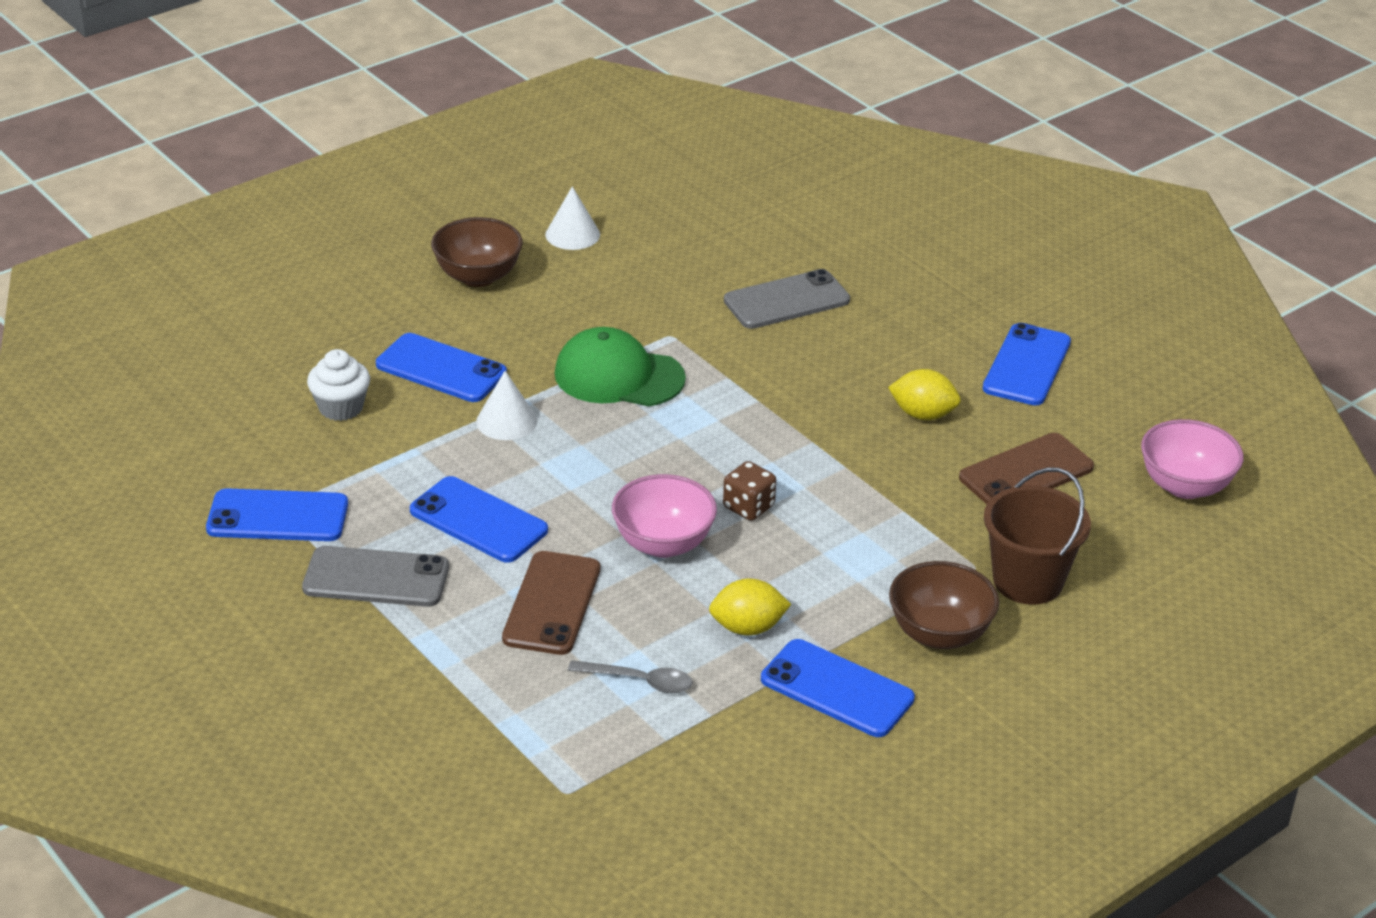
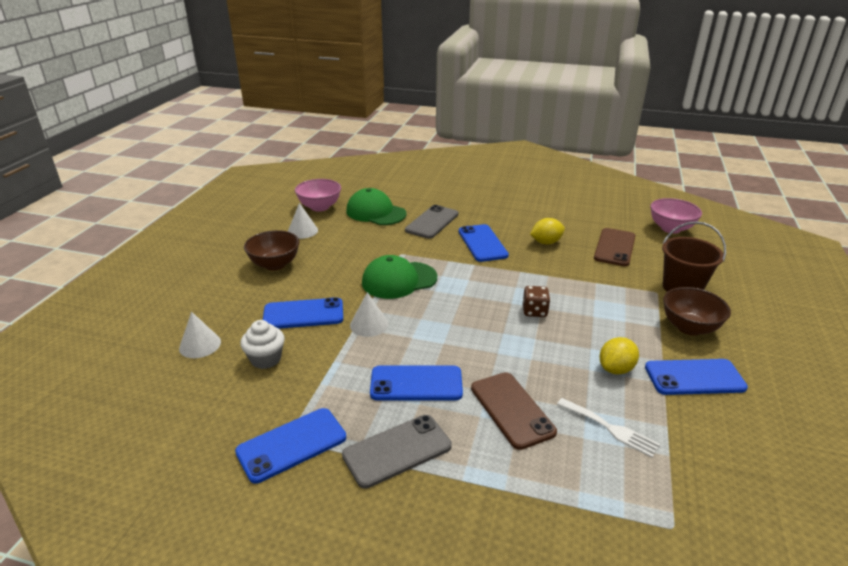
camera: 35 degrees left, 5 degrees down
grey spoon [568,660,692,693] -> white fork [557,398,660,457]
pink bowl [612,474,717,558] -> pink bowl moved to [295,179,341,212]
blue phone [983,323,1071,406] -> blue phone moved to [459,224,509,262]
none -> white cone [179,312,221,358]
none -> green cap [346,188,407,225]

